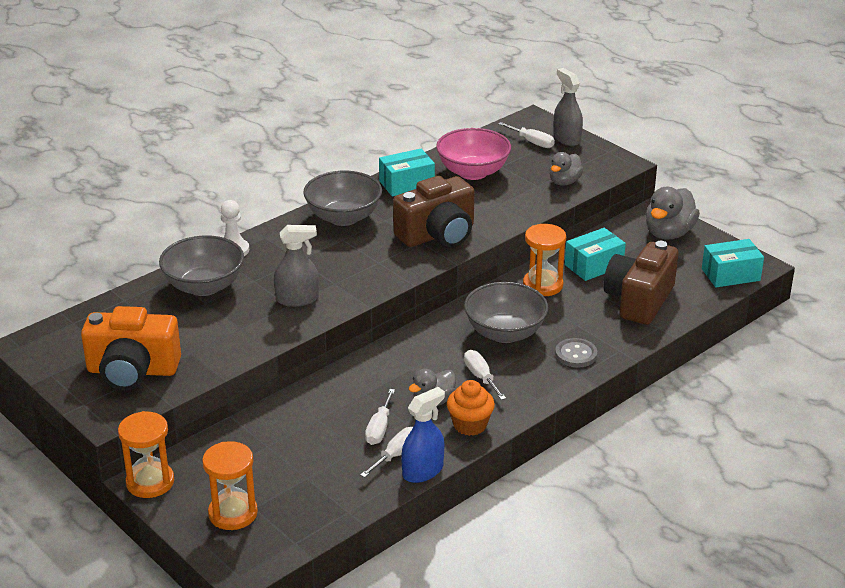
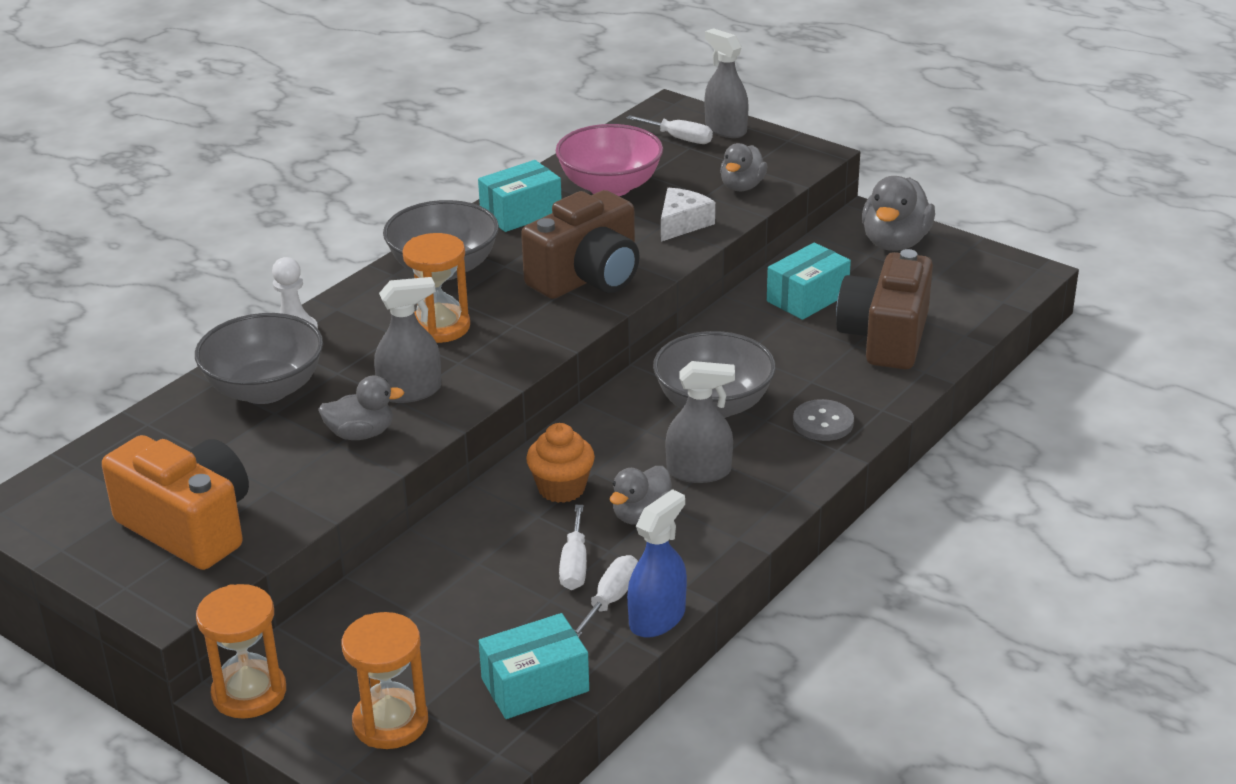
camera: 10 degrees left, 0 degrees up
orange camera [81,306,181,391] -> orange camera turned 135 degrees counterclockwise [102,435,249,570]
orange cupcake [447,380,495,436] -> orange cupcake moved to [526,423,595,503]
white screwdriver [464,350,506,400] -> grey spray bottle [666,361,735,483]
orange hourglass [523,224,566,296] -> orange hourglass moved to [402,233,470,343]
turquoise box [702,239,764,287] -> turquoise box moved to [479,613,589,719]
none -> grey duck [318,376,404,440]
none -> white cheese [661,188,715,242]

